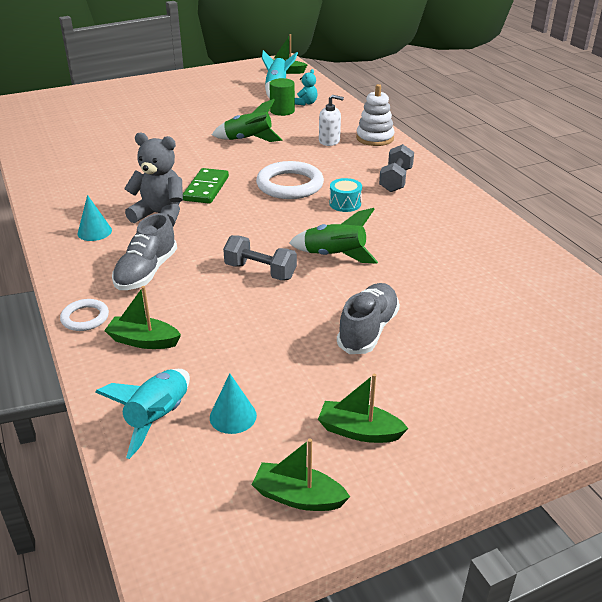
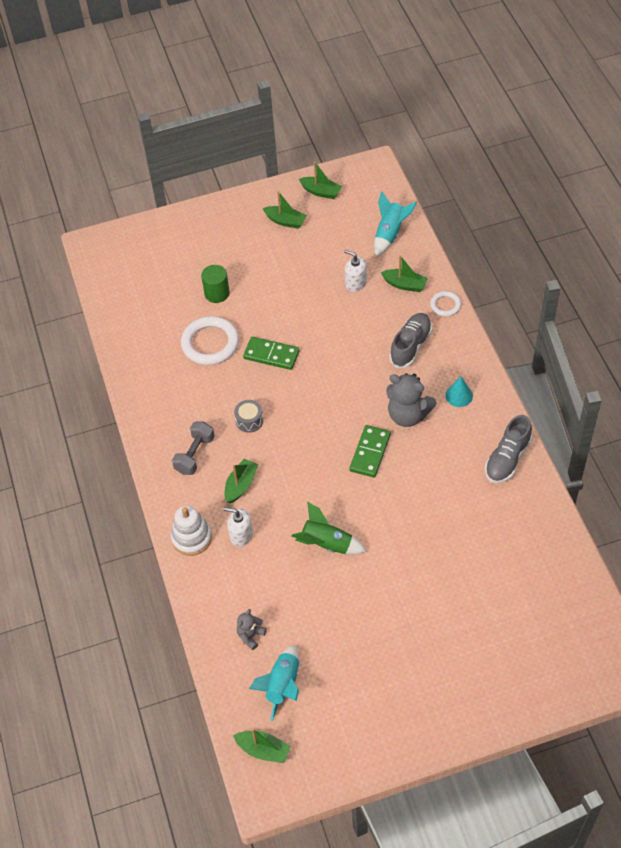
camera: 170 degrees left, 20 degrees up
turquoise cone [210,373,257,434] -> none
grey dumbbell [223,235,297,280] -> none
white ring [256,161,324,199] -> white ring moved to [181,316,239,365]
green cylinder [269,78,295,116] -> green cylinder moved to [201,265,230,303]
green rocket [289,208,378,264] -> green domino [243,337,300,370]
turquoise teddy bear [295,69,317,105] -> grey teddy bear [237,609,267,650]
turquoise drum [329,178,362,212] -> grey drum [234,400,263,433]
grey shoe [337,283,400,354] -> grey shoe moved to [485,415,532,483]
none -> green boat [224,459,258,503]
none -> white soap dispenser [344,250,367,292]

